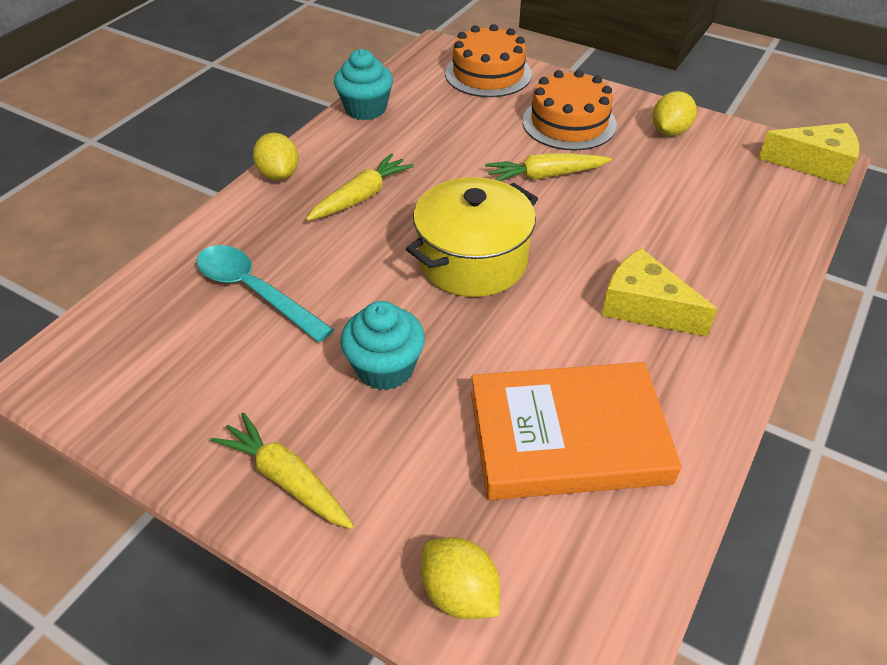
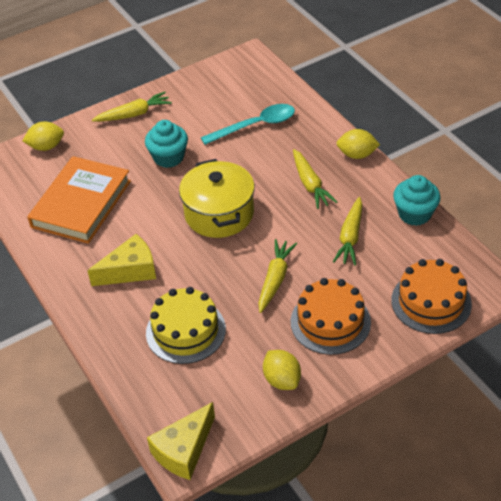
camera: 120 degrees right, 0 degrees up
none -> yellow cake [146,287,226,364]
none -> yellow carrot [333,197,363,266]

